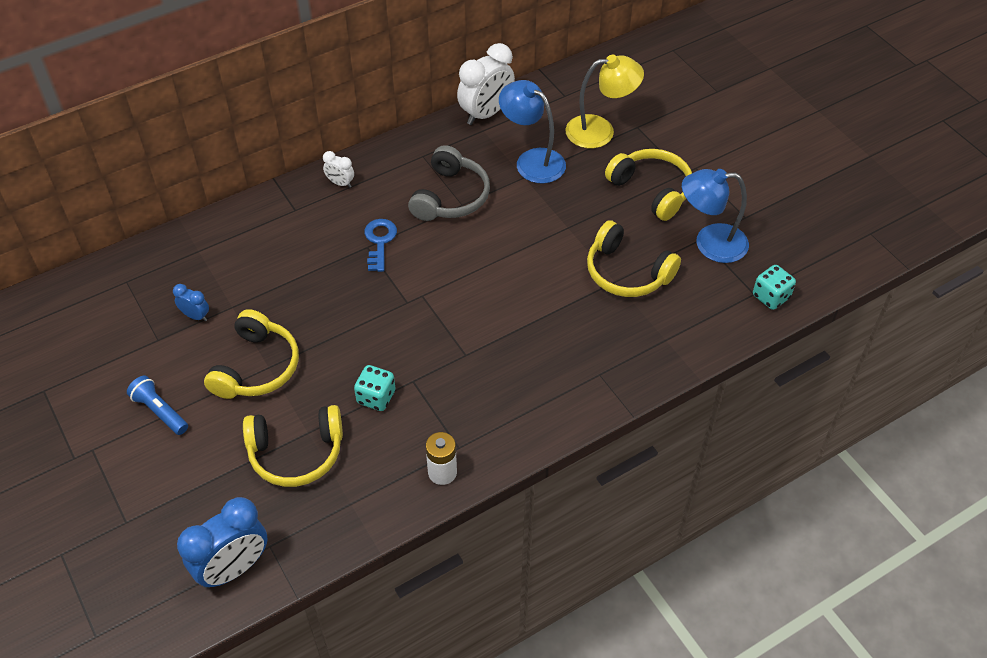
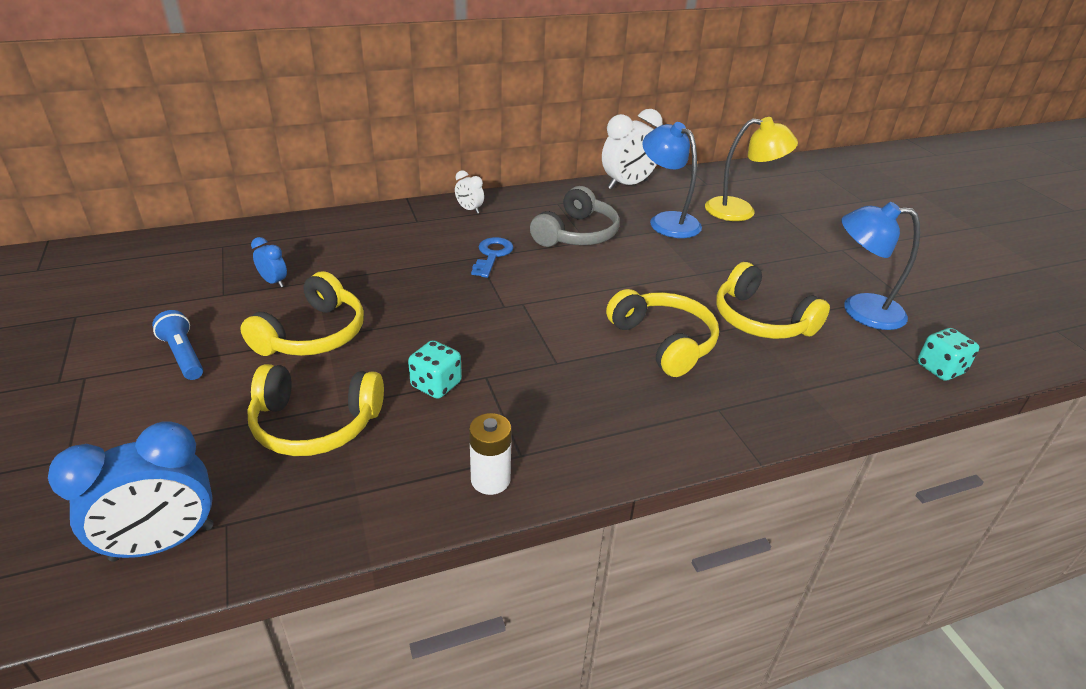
camera: 10 degrees right, 15 degrees down
yellow headphones [605,149,692,221] -> yellow headphones moved to [606,289,719,377]

